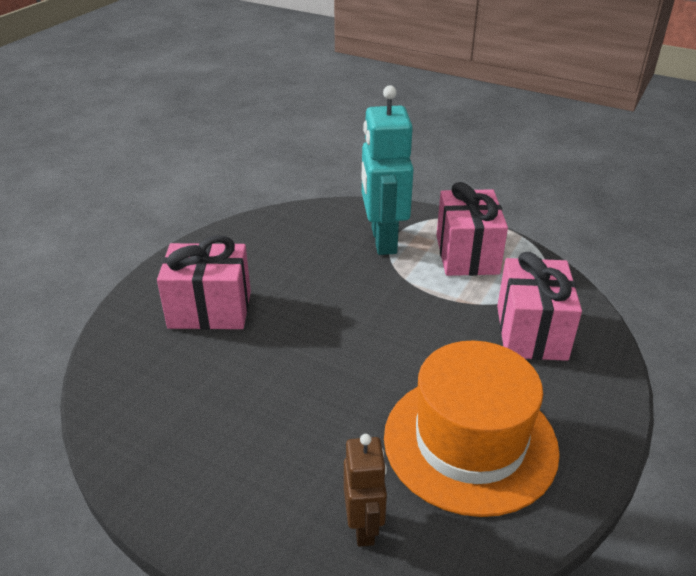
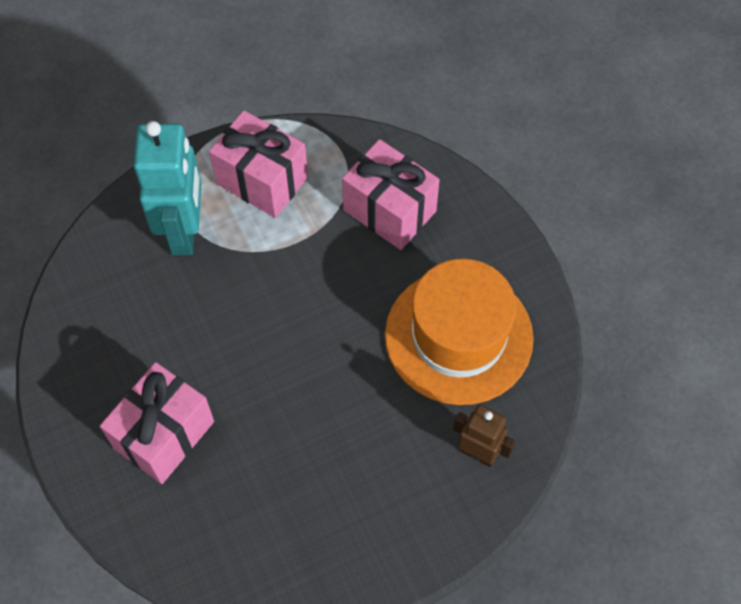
camera: 55 degrees left, 25 degrees up
turquoise robot [362,85,414,255] -> turquoise robot turned 120 degrees counterclockwise [134,121,202,255]

